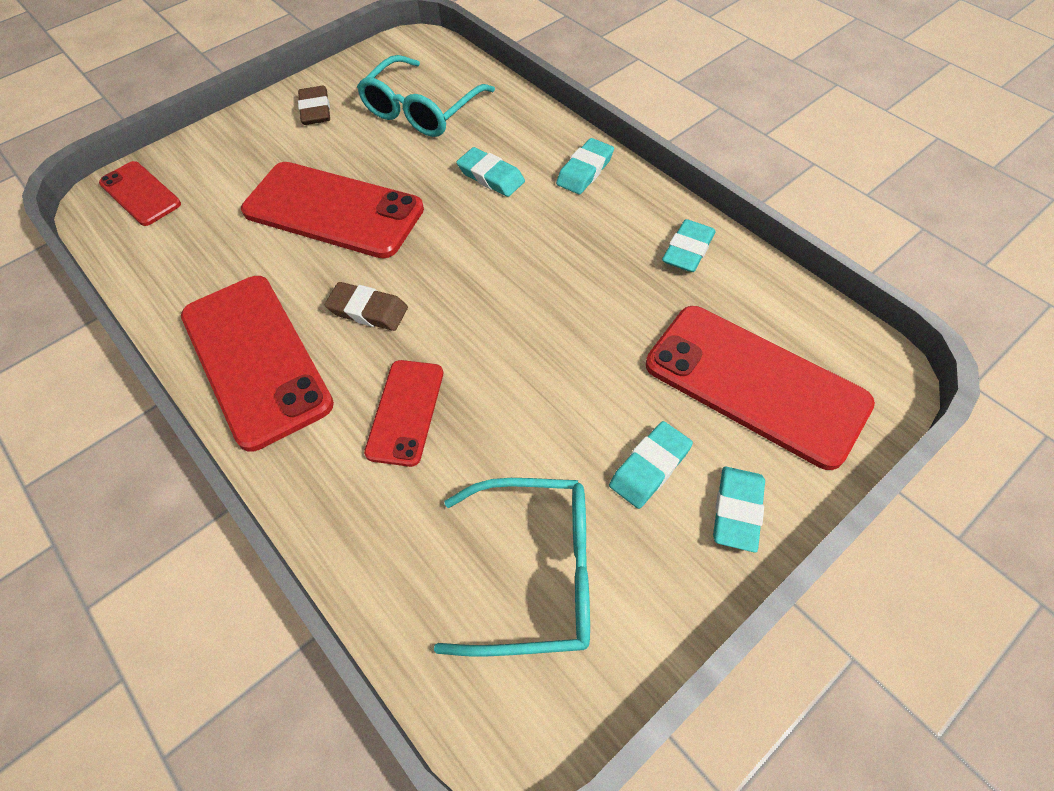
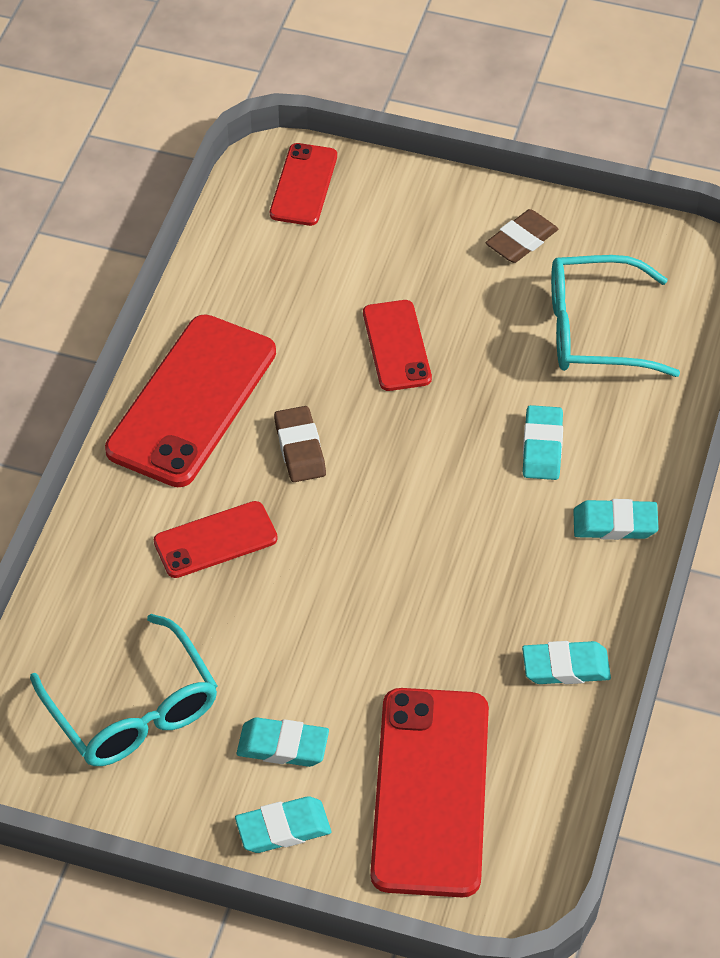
camera: 55 degrees right, 5 degrees down
red phone [241,162,424,258] -> red phone [363,300,432,391], size x0.55

